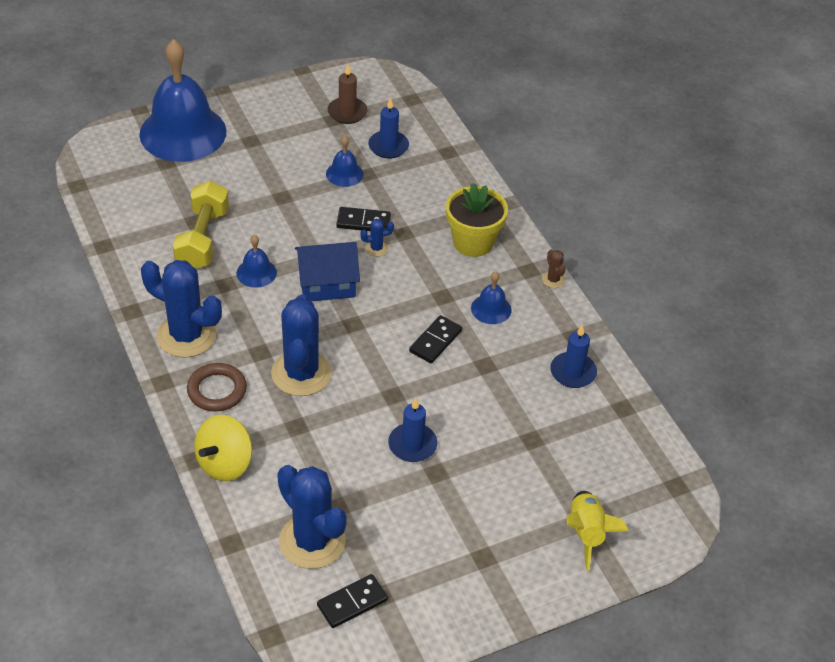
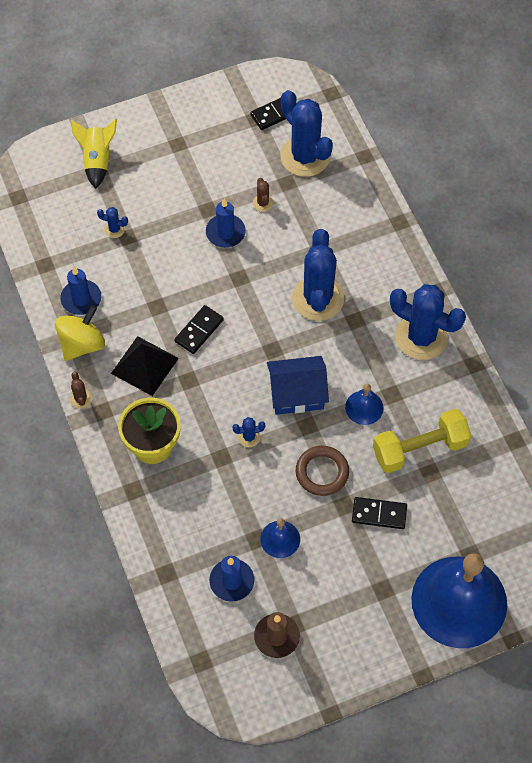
camera: 175 degrees left, 15 degrees up
yellow dumbbell [173,181,229,269] -> yellow dumbbell turned 60 degrees clockwise [373,409,471,473]
brown ring [187,363,247,412] -> brown ring moved to [295,446,349,496]
yellow spinning top [194,415,252,481] -> yellow spinning top moved to [55,305,105,361]
black domino [336,207,391,231] -> black domino moved to [352,497,407,529]
blue bell [471,272,512,324] -> black pyramid [111,336,179,396]
none -> blue cactus [97,207,128,238]
none -> brown cactus [253,178,274,212]

